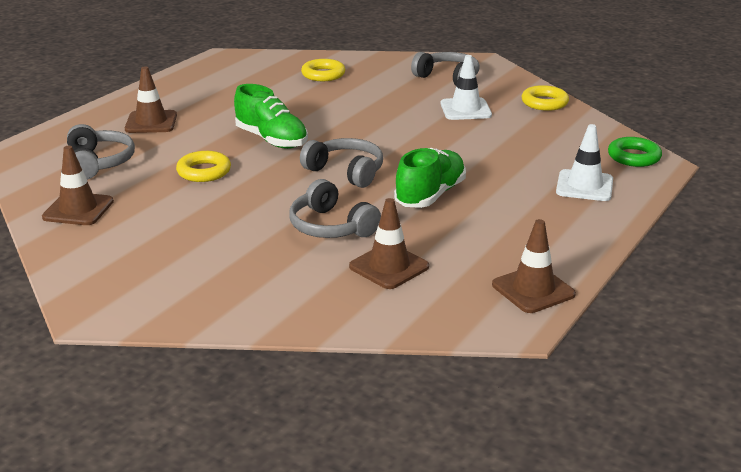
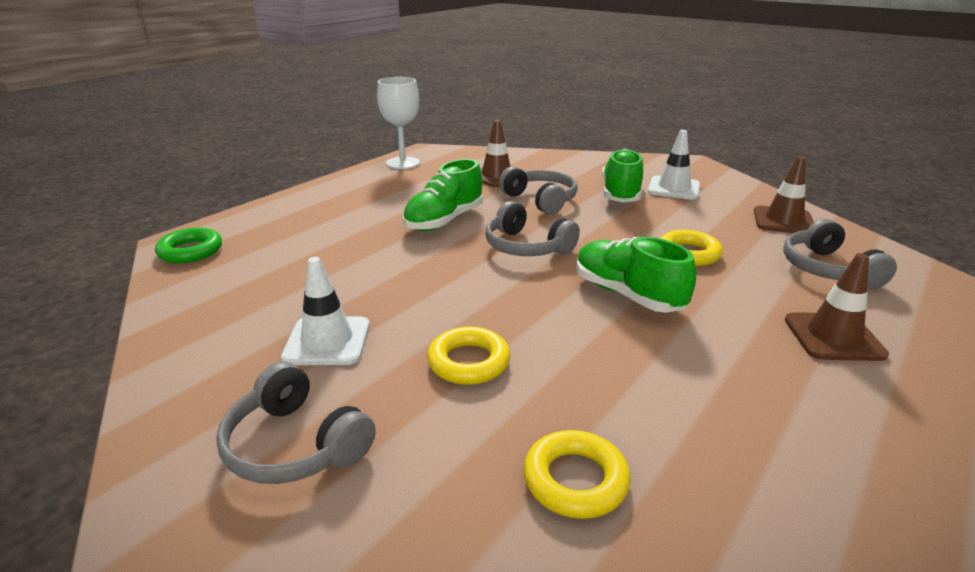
camera: 175 degrees left, 0 degrees up
brown traffic cone [492,219,576,313] -> white goblet [377,77,420,169]
yellow ring [522,85,569,111] -> yellow ring moved to [427,327,510,385]
white traffic cone [556,124,613,201] -> white traffic cone moved to [648,130,700,200]
none -> green shoe [602,149,643,202]

